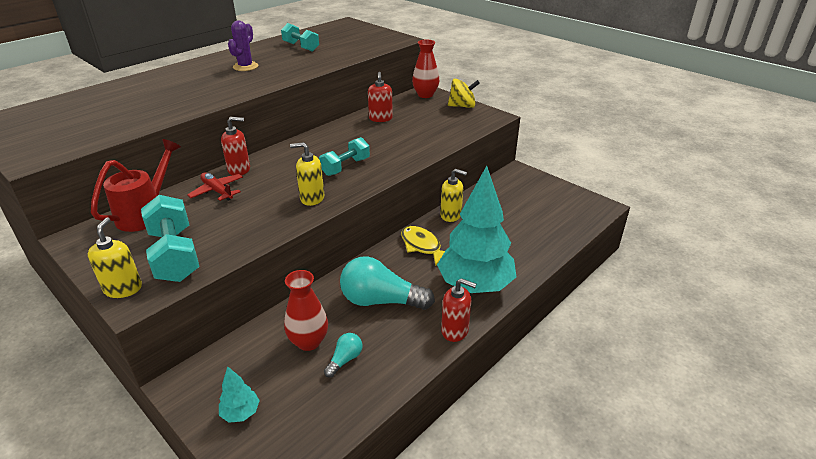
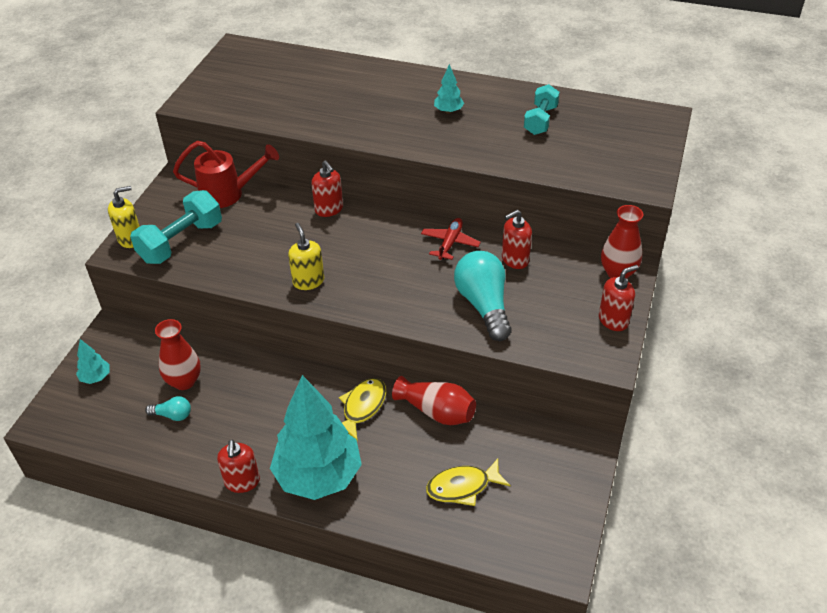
camera: 65 degrees right, 10 degrees up
red plane [187,173,243,201] -> red plane moved to [421,218,481,260]
purple cactus [228,20,258,71] -> turquoise tree [434,64,464,114]
turquoise dumbbell [319,137,370,176] -> none
turquoise light bulb [340,256,435,310] -> turquoise light bulb moved to [454,251,512,341]
yellow soap dispenser [440,169,467,222] -> red vase [392,376,476,425]
yellow spinning top [448,79,480,108] -> red soap dispenser [599,265,638,331]
none -> yellow fish [426,459,511,506]

